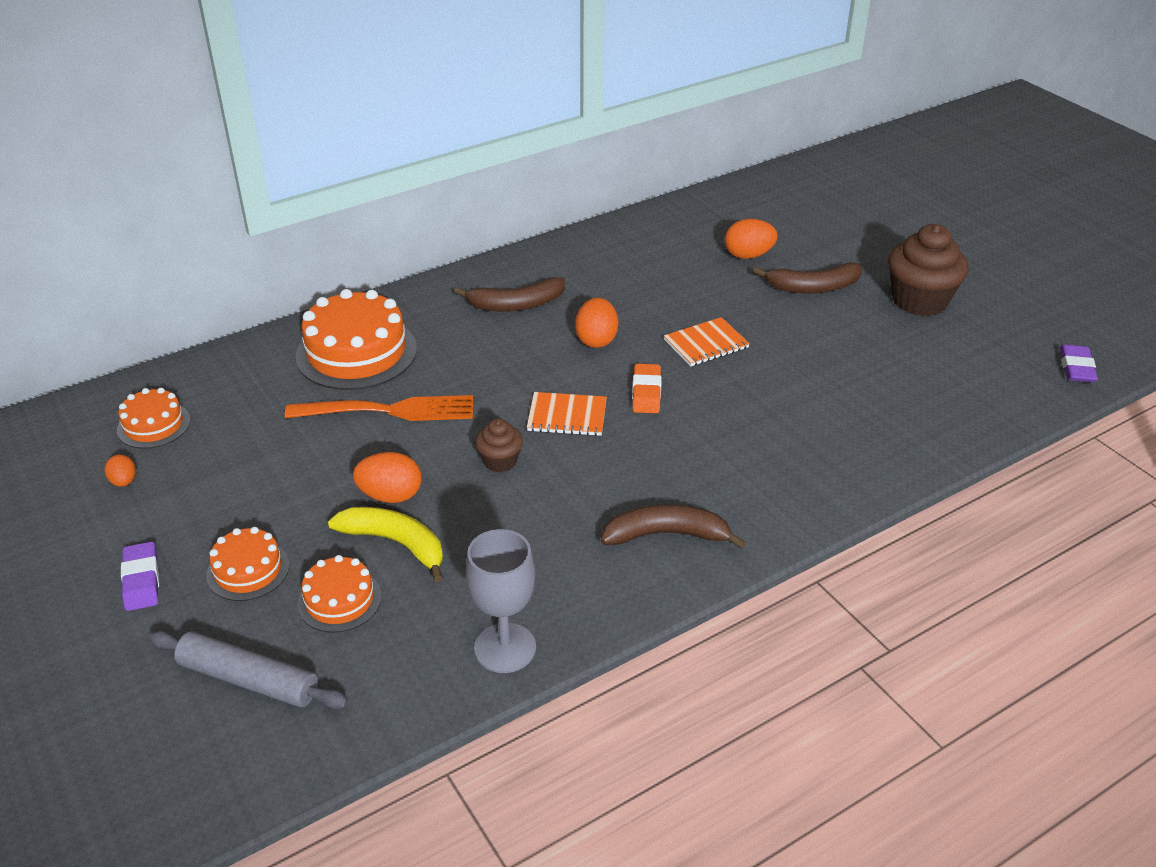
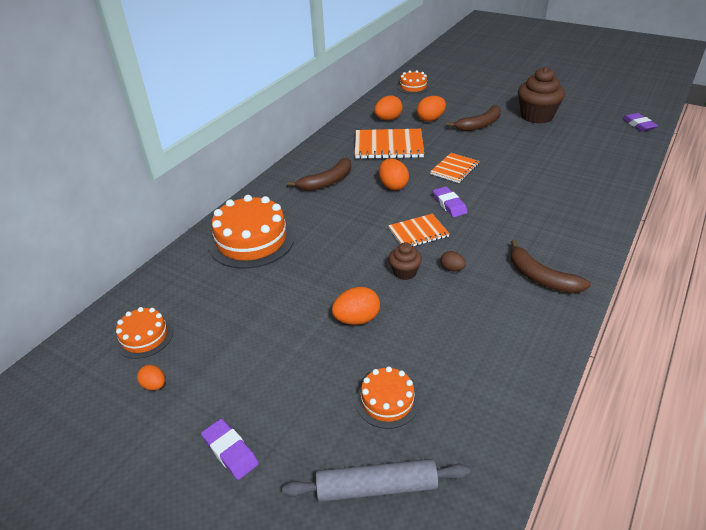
camera: 25 degrees left, 0 degrees up
orange cake [206,527,289,601] -> orange cake moved to [397,70,430,94]
orange fork [285,395,473,421] -> none
yellow banana [328,507,443,582] -> none
grey goblet [466,529,536,673] -> none
brown banana [601,505,746,549] -> brown banana turned 105 degrees counterclockwise [510,240,591,293]
orange eraser [632,364,661,413] -> purple eraser [433,186,468,217]
none -> orange notebook [355,129,424,159]
none -> orange egg [374,95,403,121]
none -> brown egg [440,251,466,271]

